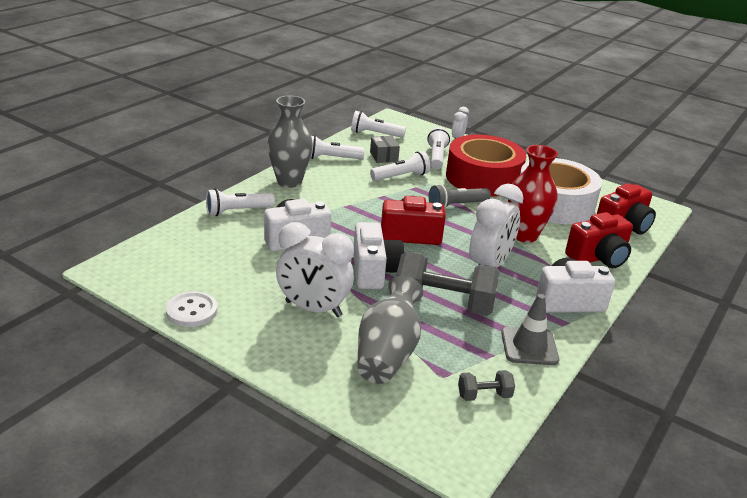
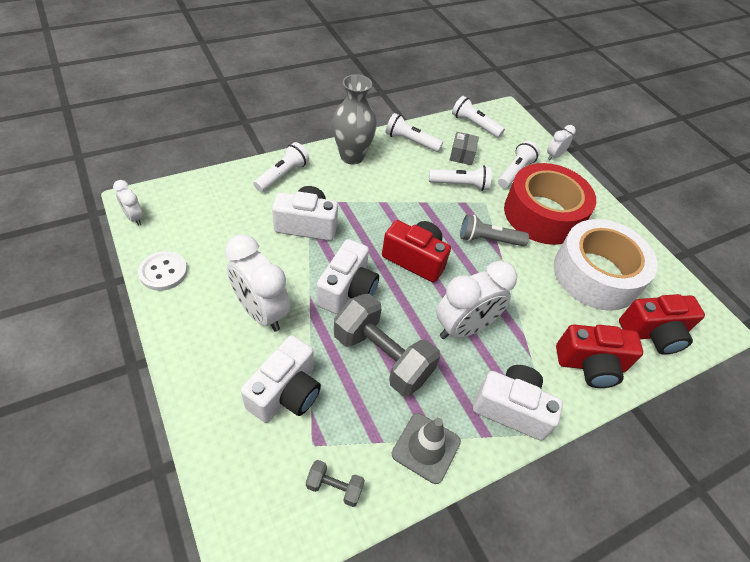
camera: 25 degrees right, 20 degrees up
white flashlight [206,189,275,216] -> white flashlight turned 120 degrees clockwise [253,142,309,192]
grey vase [357,276,423,384] -> white camera [241,335,321,423]
red vase [508,145,558,243] -> none
none -> white clock [113,180,143,226]

